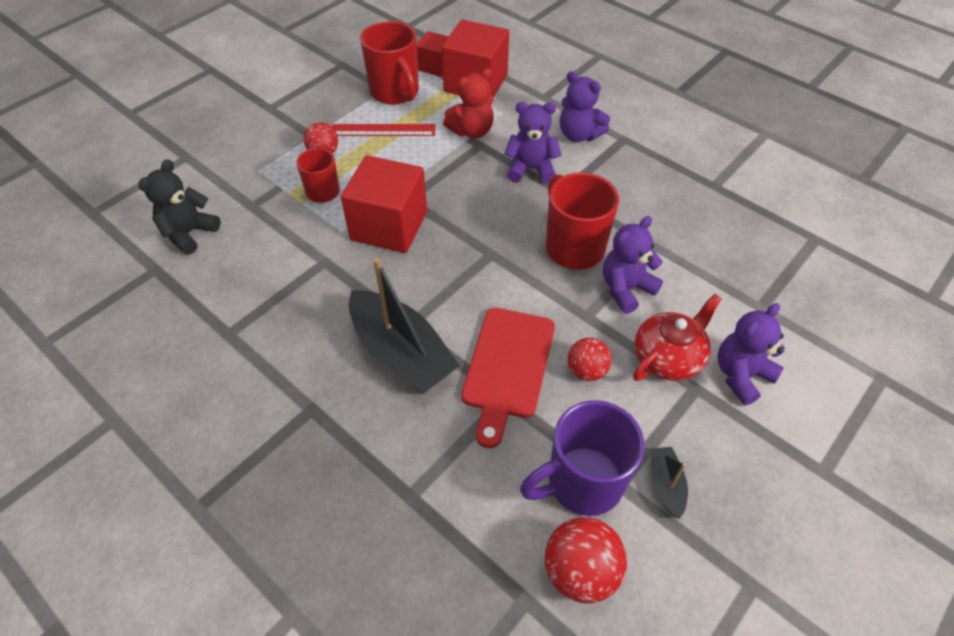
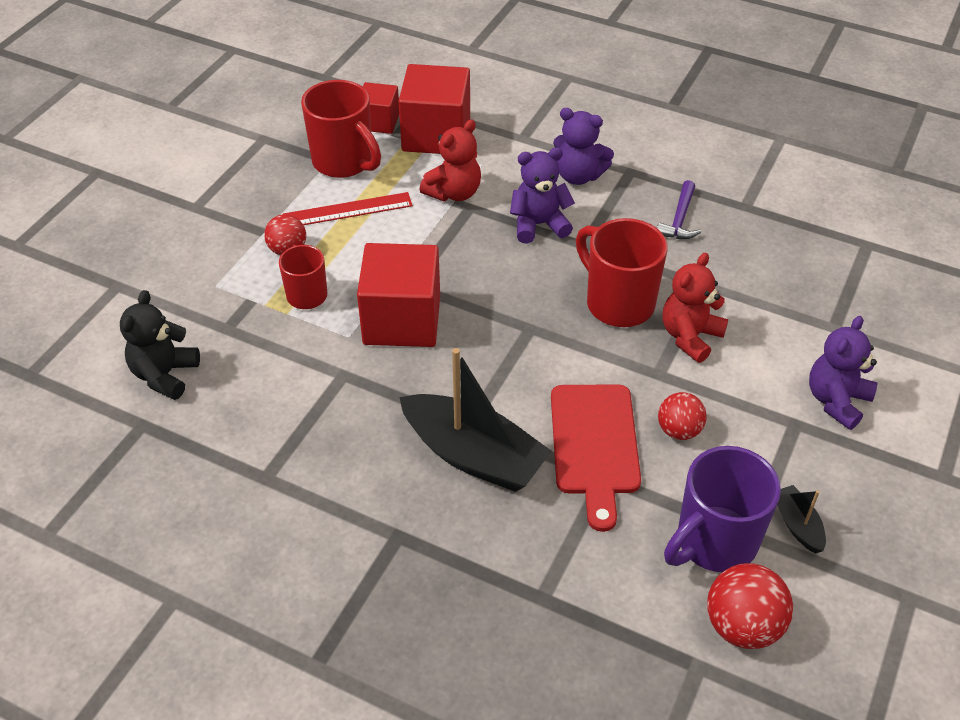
camera: 15 degrees left, 5 degrees down
purple teddy bear [603,216,663,314] -> red teddy bear [662,253,728,363]
red teapot [633,294,722,381] -> none
none -> purple hammer [657,180,701,239]

